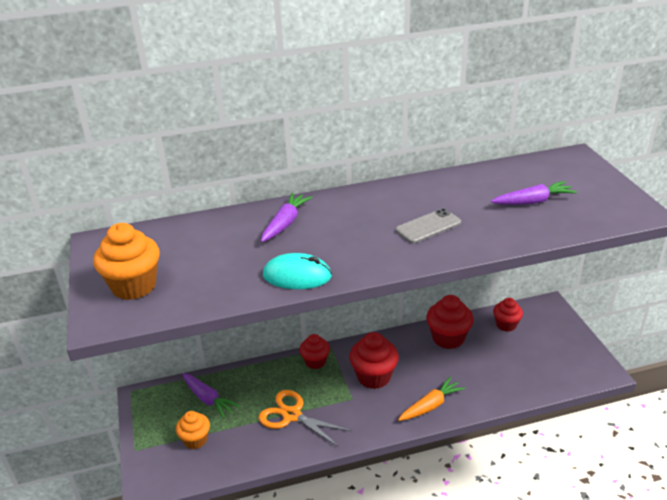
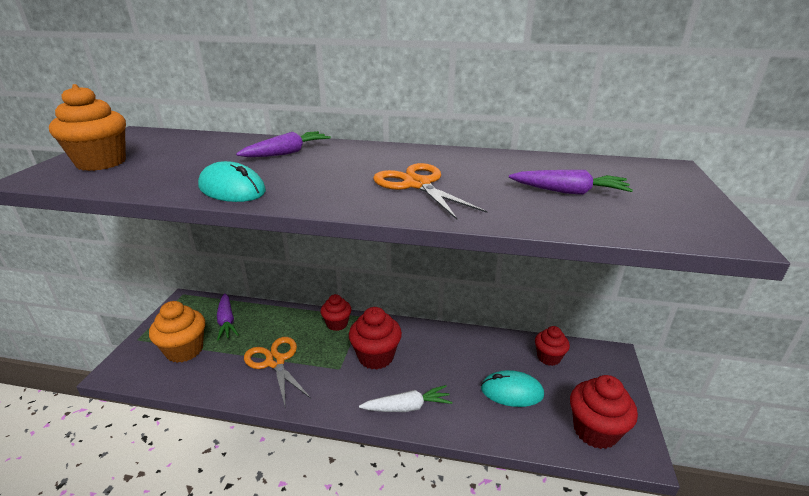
camera: 25 degrees right, 5 degrees down
orange cupcake [176,411,210,449] -> orange cupcake [149,301,205,363], size x1.56
grey phone [396,208,461,243] -> orange scissors [373,163,487,220]
orange carrot [398,377,465,421] -> white carrot [359,385,452,412]
red cupcake [426,295,474,349] -> red cupcake moved to [570,375,638,449]
none -> turquoise mouse [481,370,544,407]

